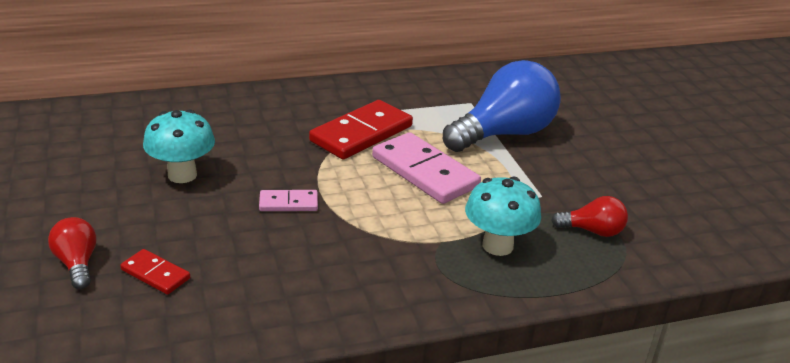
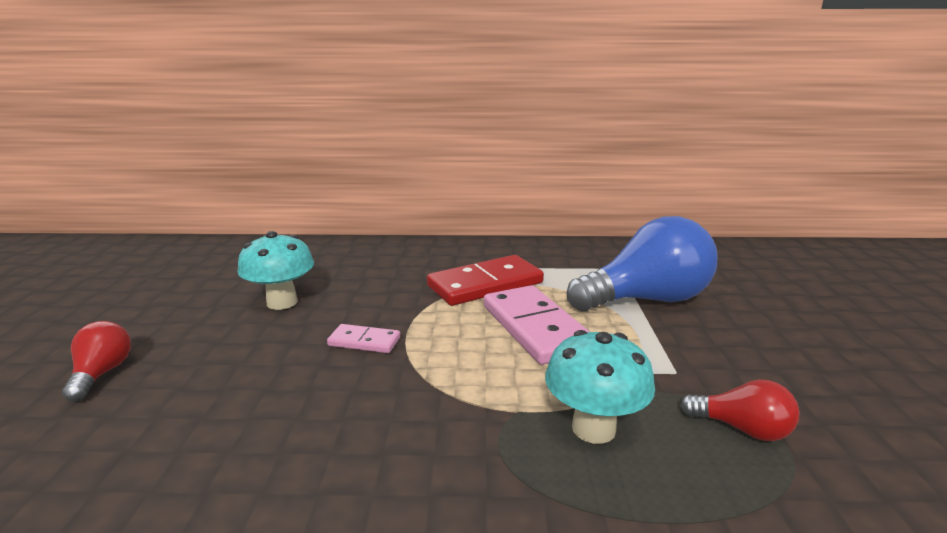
camera: 20 degrees right, 10 degrees down
red domino [120,249,190,295] -> none

